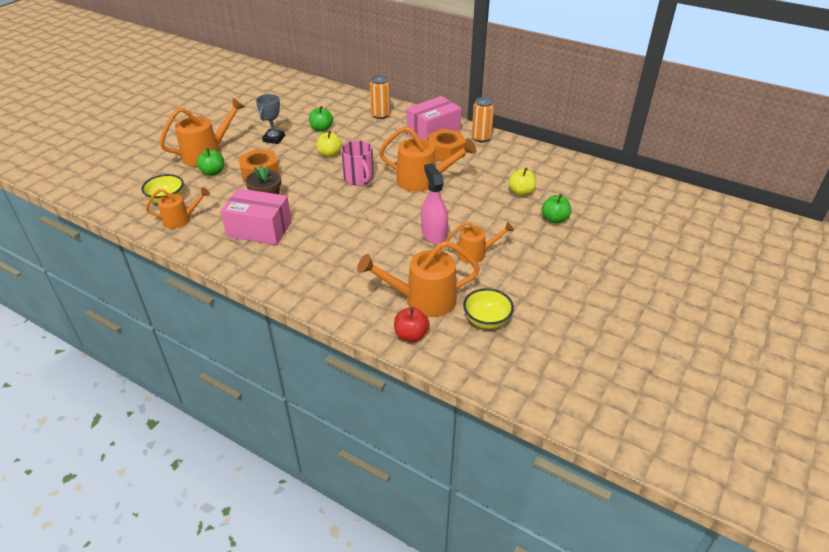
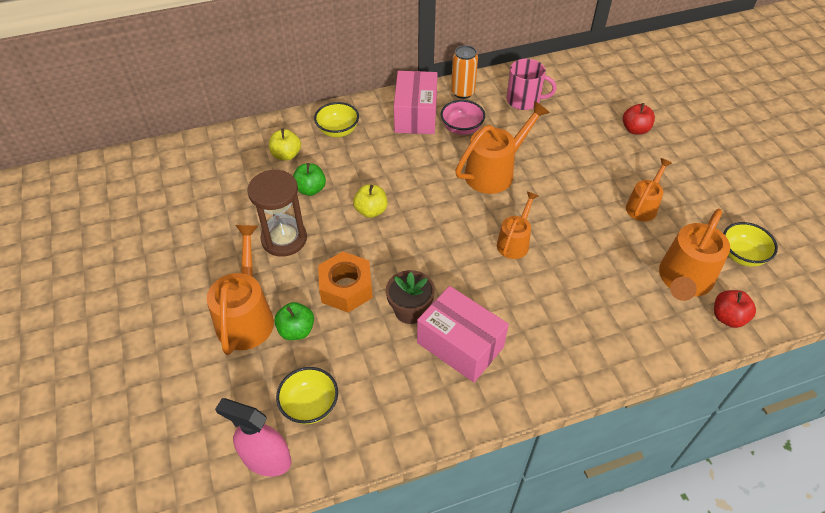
camera: 50 degrees left, 10 degrees up
orange watering can [146,187,210,229] -> orange watering can moved to [497,191,539,259]
pink box [220,188,292,245] -> pink box turned 75 degrees clockwise [417,286,509,382]
grey trophy [256,94,285,144] -> brown hourglass [247,170,307,257]
pink mug [341,140,374,186] -> pink mug moved to [506,59,557,110]
orange can [370,75,391,119] -> yellow bowl [314,102,359,137]
pink spray bottle [421,163,448,244] -> pink spray bottle moved to [215,398,291,477]
orange nut [427,129,466,162] -> pink bowl [441,100,485,135]
yellow apple [508,168,536,196] -> yellow apple moved to [269,129,301,161]
green apple [542,194,571,224] -> red apple [623,103,655,135]

